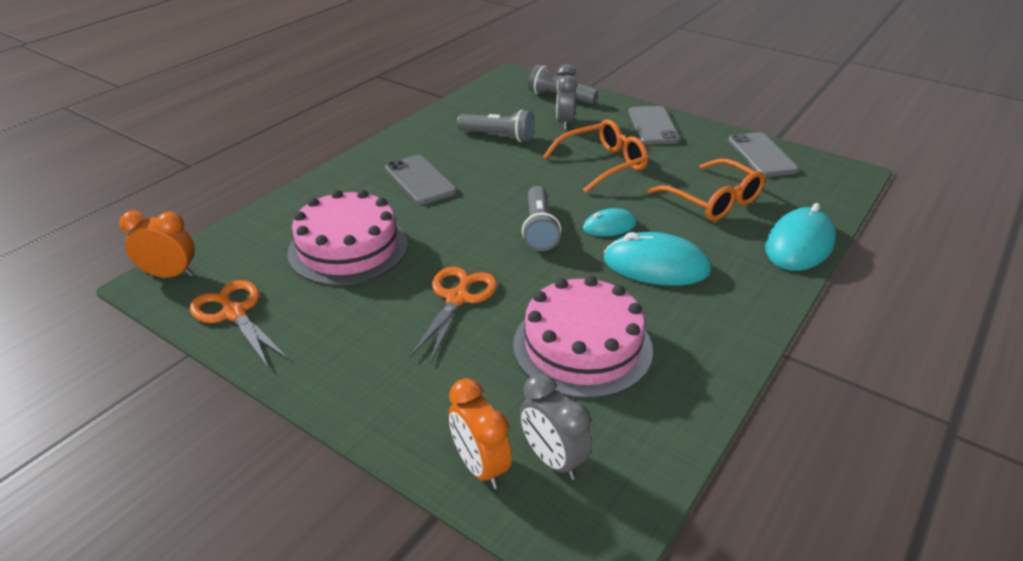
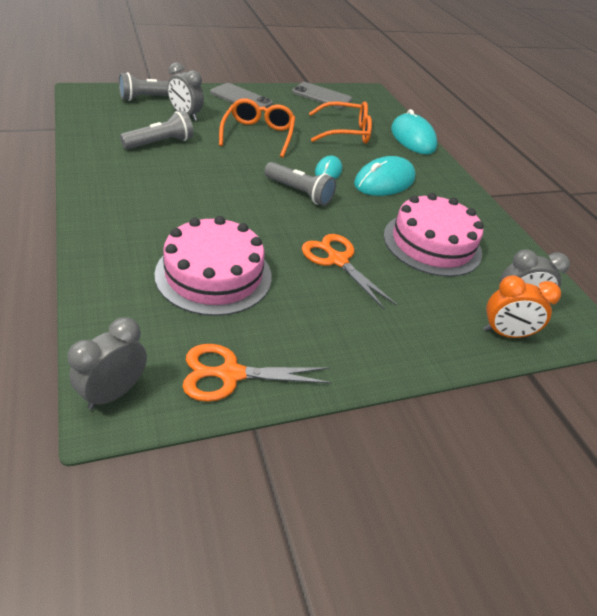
camera: 60 degrees left, 5 degrees up
orange clock [119,210,195,278] -> grey clock [68,317,147,410]
grey phone [385,155,457,205] -> none

